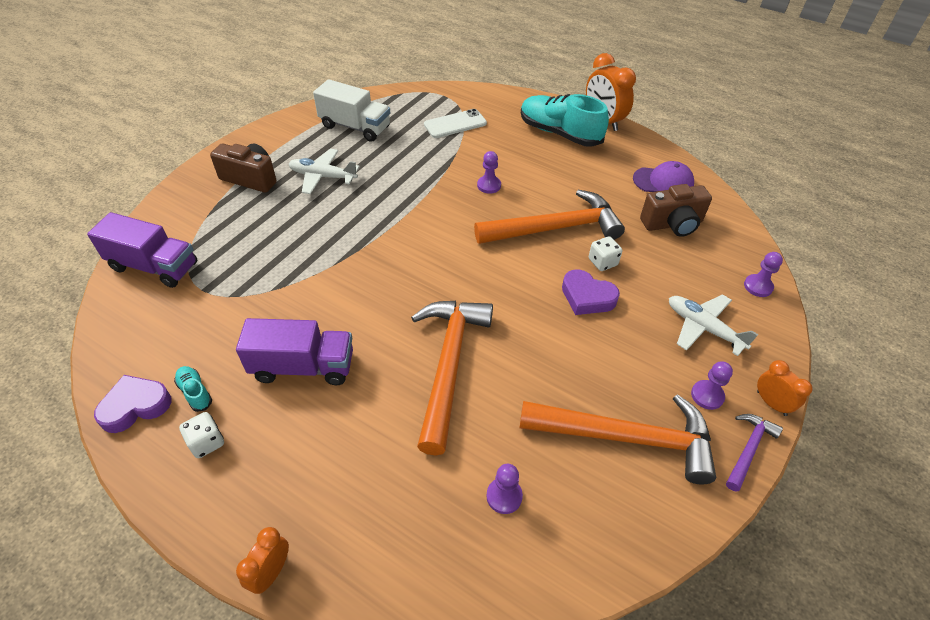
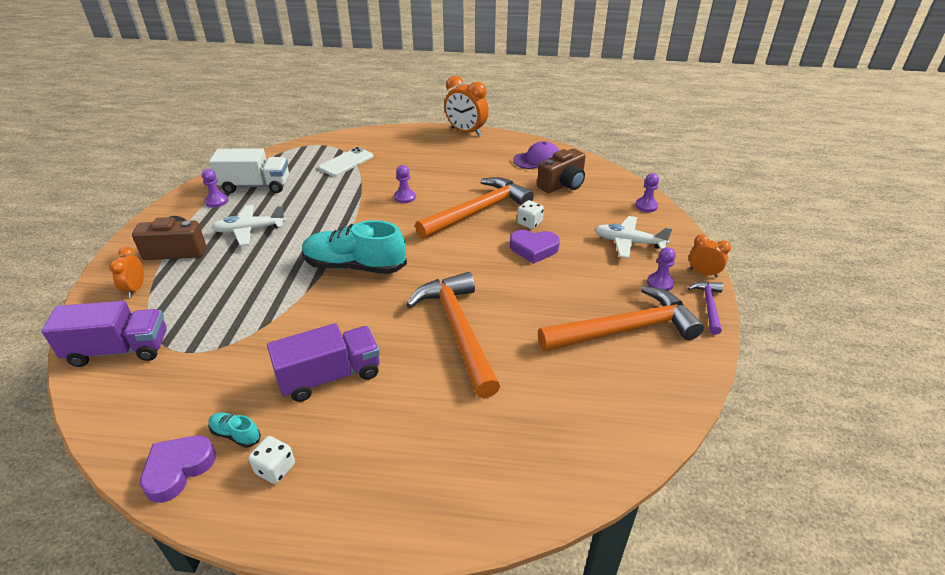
camera: 25 degrees left, 10 degrees down
orange clock [236,527,289,594] -> orange clock moved to [109,247,144,298]
purple pawn [486,464,523,514] -> purple pawn moved to [202,169,228,208]
turquoise shoe [521,94,609,147] -> turquoise shoe moved to [302,220,407,274]

